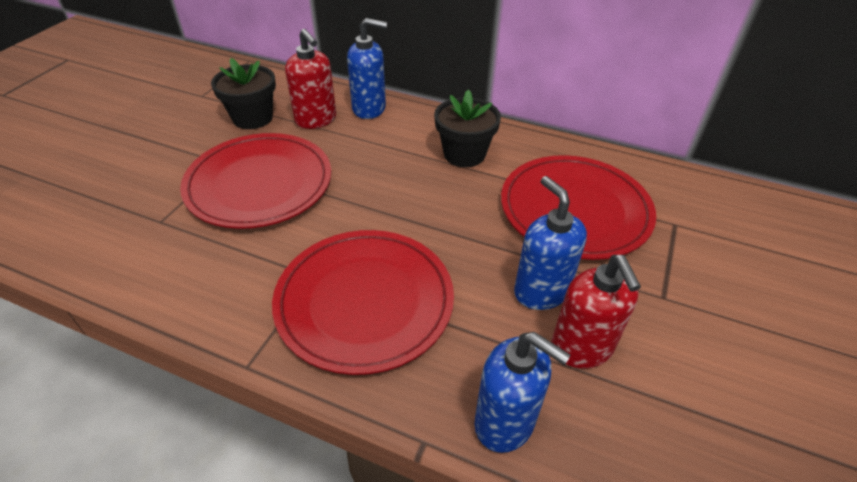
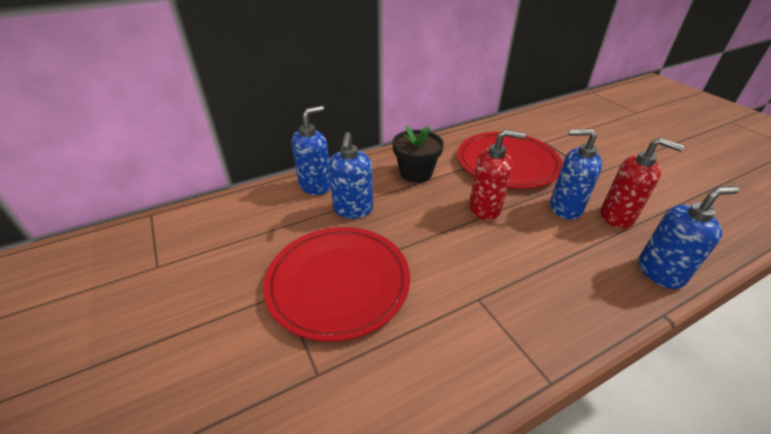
camera: 50 degrees left, 5 degrees down
black flower pot [211,58,276,129] -> none
red plate [272,230,454,375] -> none
red soap dispenser [285,29,336,129] -> red soap dispenser moved to [469,129,526,220]
none -> blue soap dispenser [329,132,373,219]

